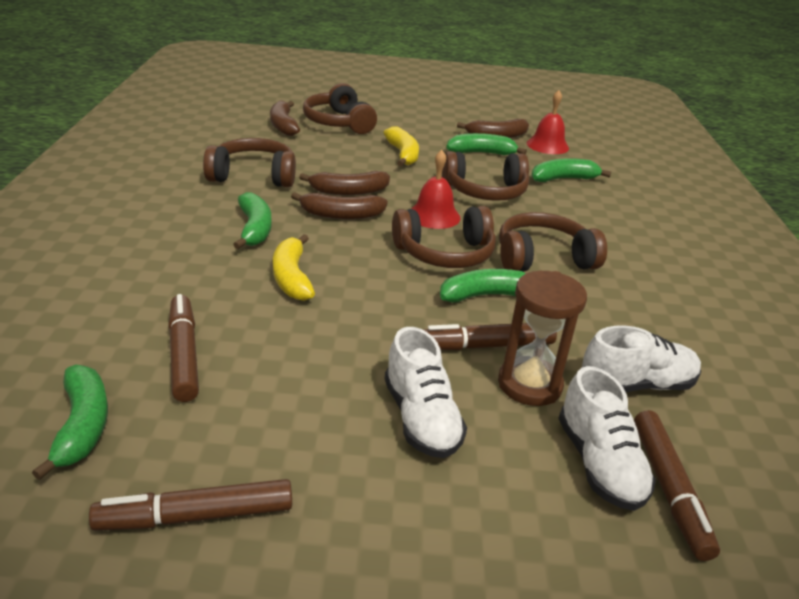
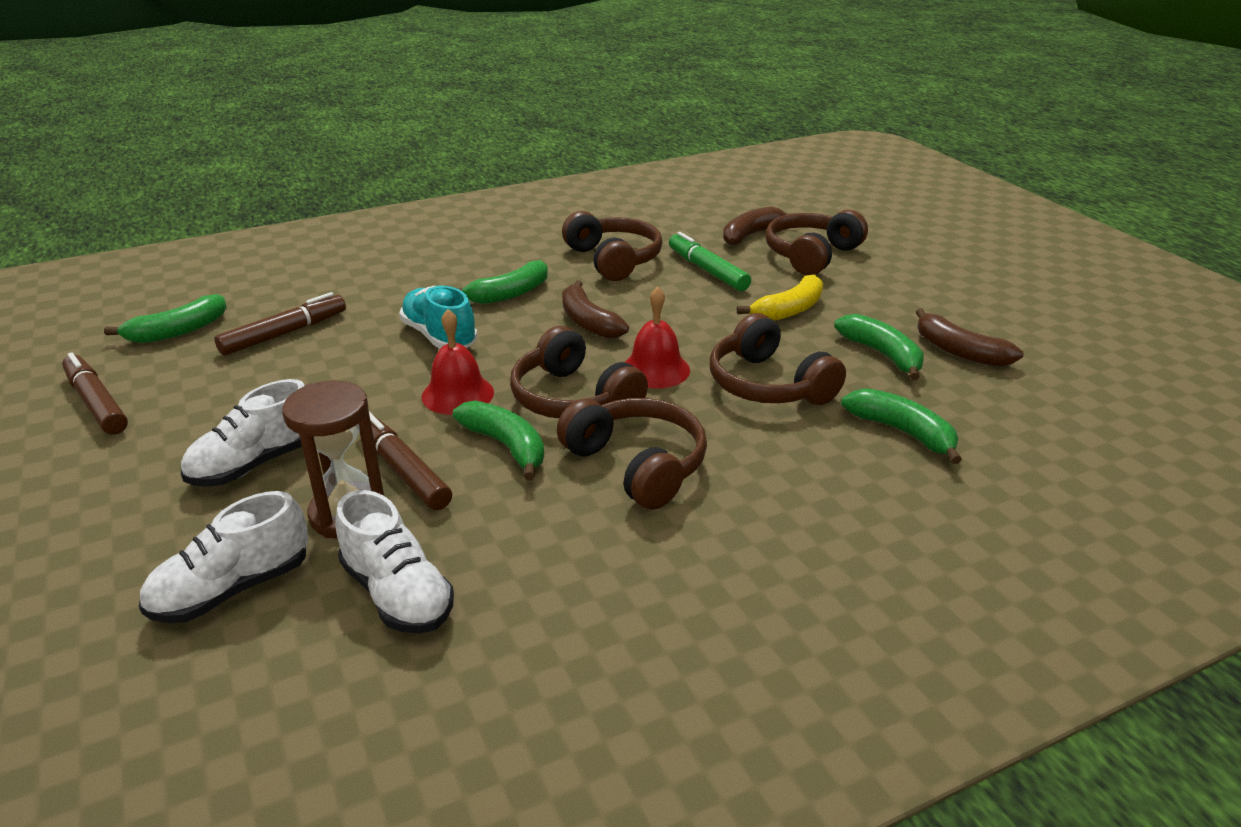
camera: 65 degrees right, 0 degrees up
yellow banana [273,234,315,301] -> turquoise shoe [399,286,478,349]
brown banana [299,171,390,196] -> none
red bell [527,90,569,154] -> red bell moved to [422,309,494,415]
brown marker [634,410,720,561] -> none
none -> green marker [669,232,751,291]

